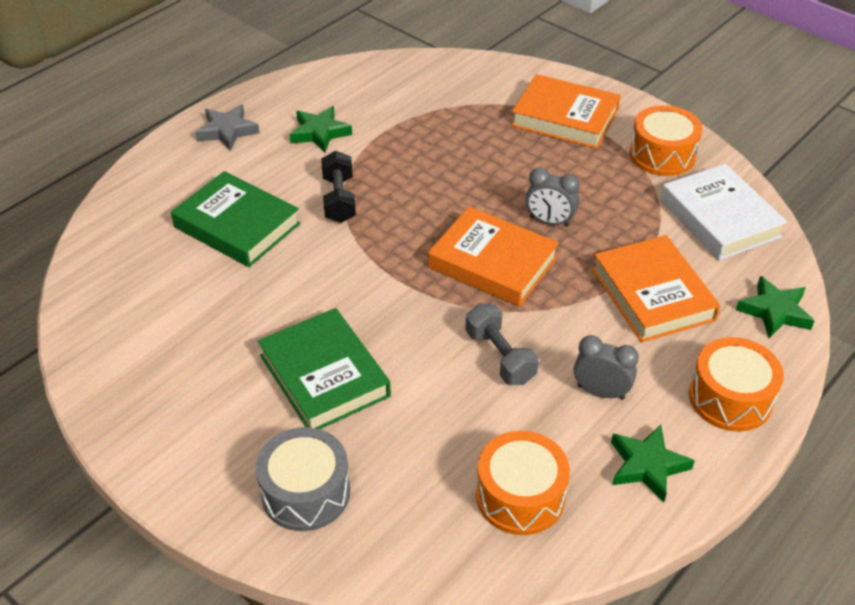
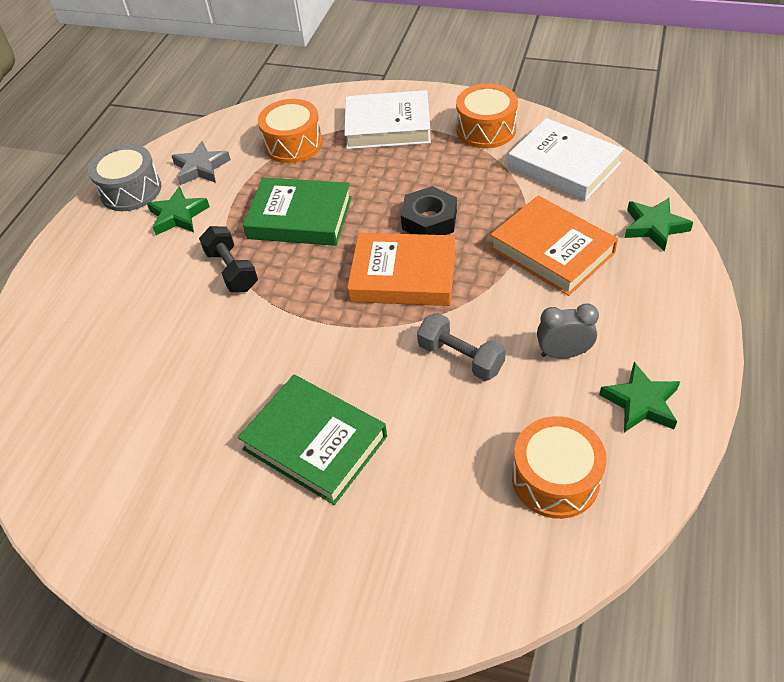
camera: 20 degrees left, 5 degrees up
green book [171,171,301,267] -> green book moved to [243,177,352,246]
grey star [195,104,259,151] -> grey star moved to [172,141,231,185]
grey drum [256,427,350,531] -> grey drum moved to [88,144,161,211]
orange book [511,74,621,149] -> white book [344,90,431,149]
grey clock [526,167,580,227] -> black nut [401,186,457,235]
orange drum [689,337,784,432] -> orange drum moved to [258,99,323,163]

